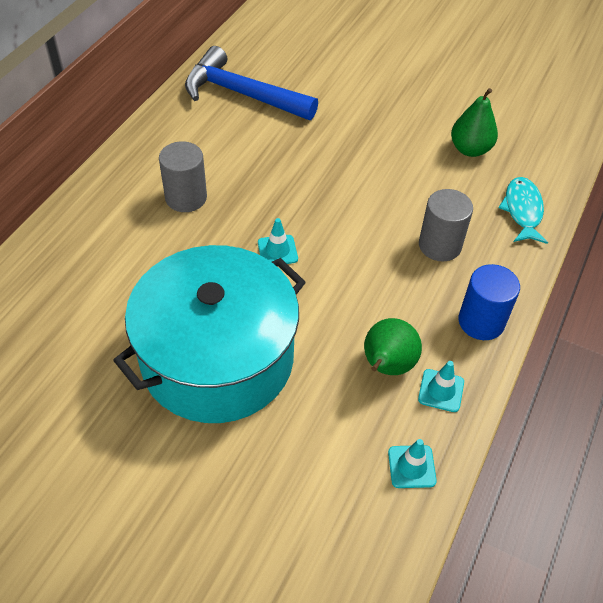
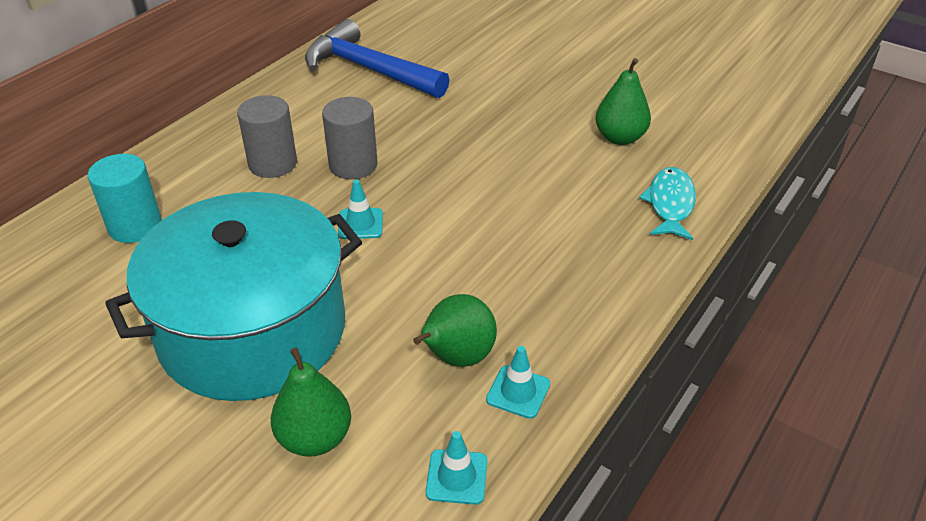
camera: 10 degrees right, 10 degrees down
grey cylinder [419,189,473,262] -> grey cylinder moved to [322,97,378,179]
blue cylinder [458,264,520,340] -> none
none -> turquoise cylinder [88,154,162,243]
none -> green pear [271,348,351,457]

